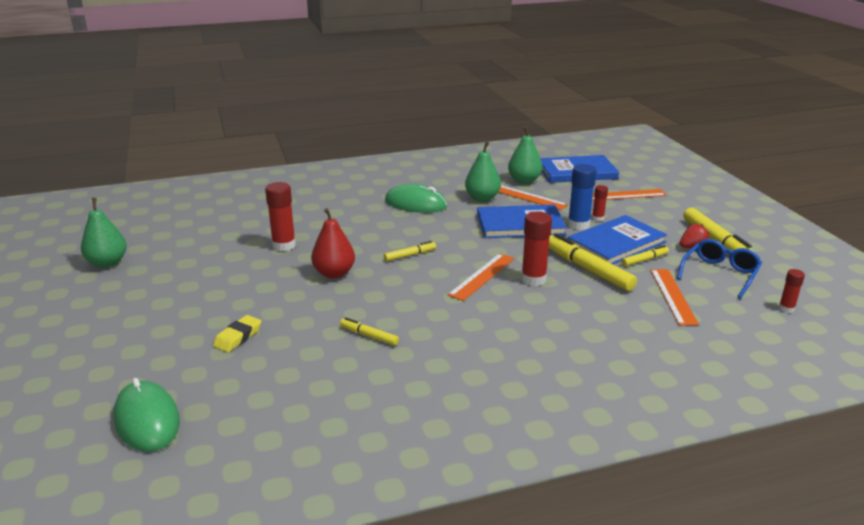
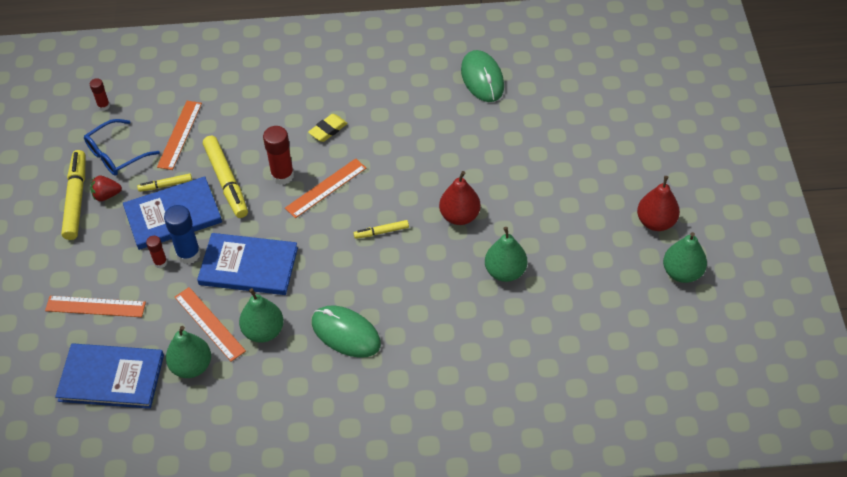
camera: 165 degrees left, 25 degrees up
green mouse [113,378,180,452] -> green mouse moved to [461,50,504,102]
yellow eraser [213,315,261,352] -> yellow eraser moved to [308,114,348,142]
red glue stick [265,182,296,251] -> green pear [485,227,527,282]
yellow marker [340,317,399,345] -> none
none -> red pear [637,176,680,231]

